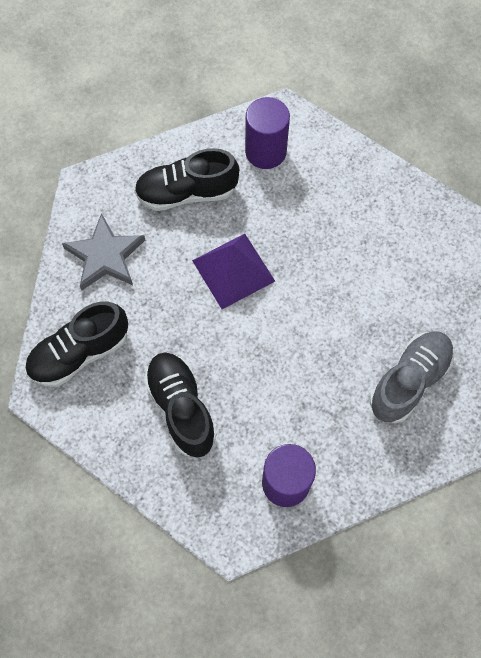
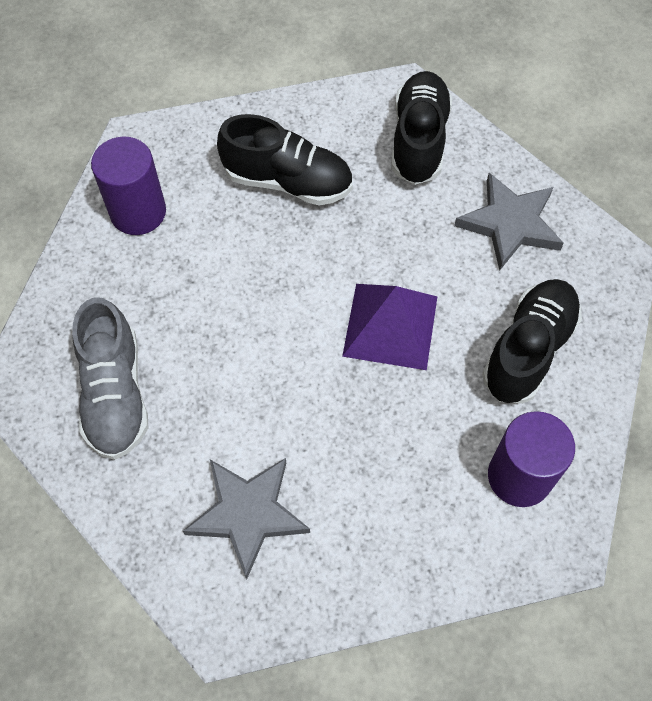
camera: 130 degrees right, 5 degrees down
none -> grey star [183,458,310,580]

